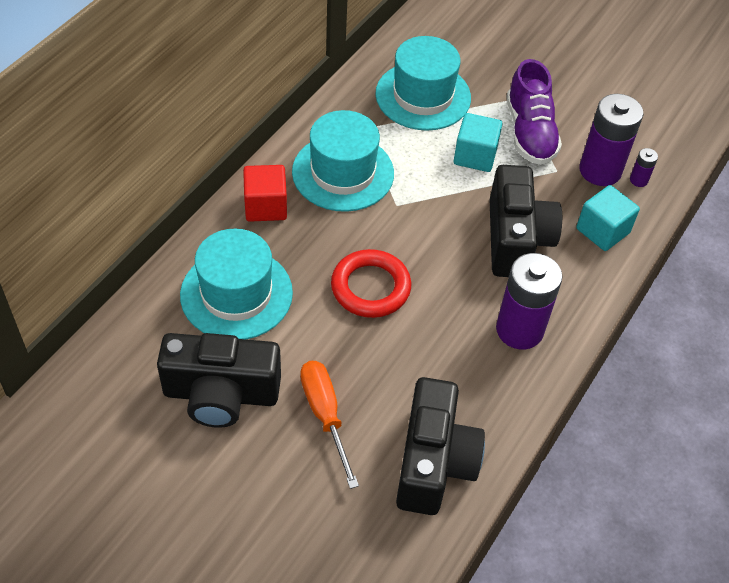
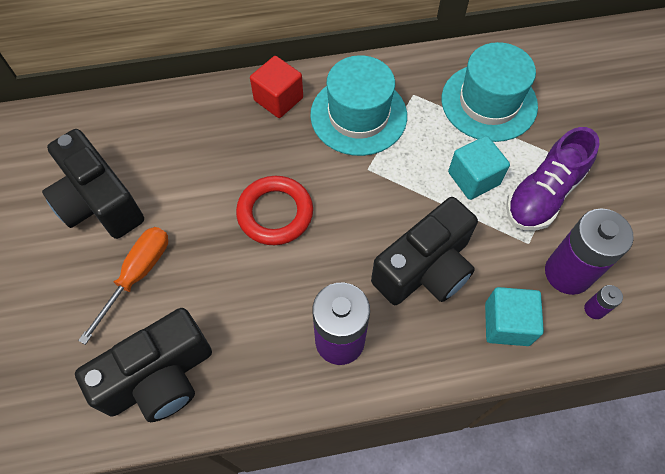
camera: 50 degrees right, 10 degrees up
turquoise hat [180,229,293,339] -> none

